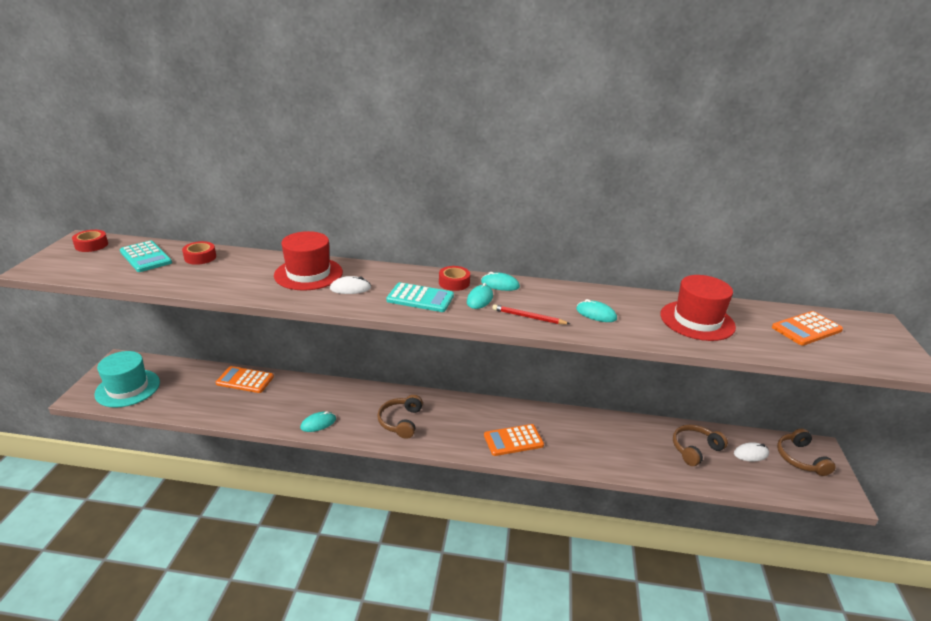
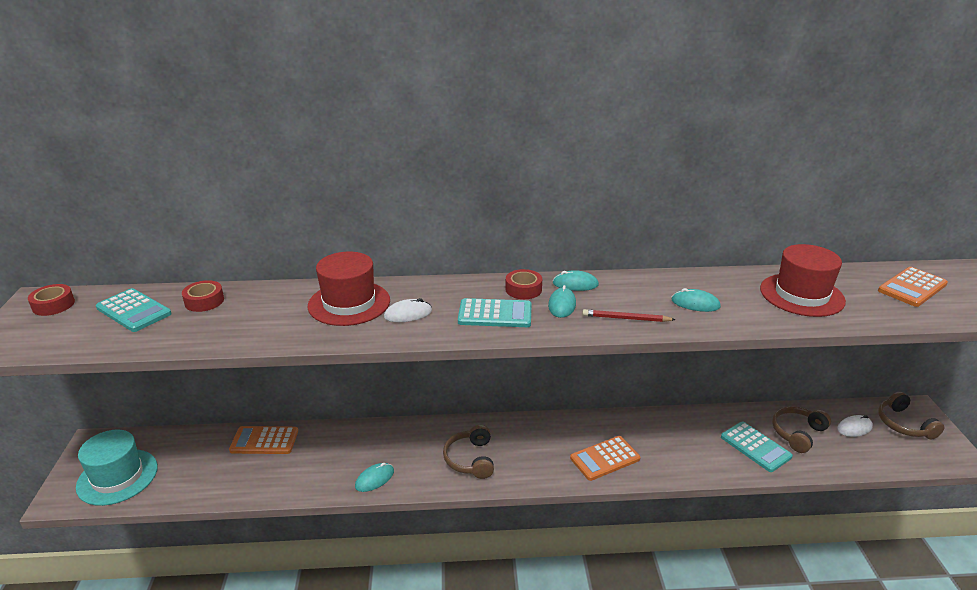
camera: 10 degrees left, 0 degrees up
none -> turquoise calculator [721,421,793,472]

